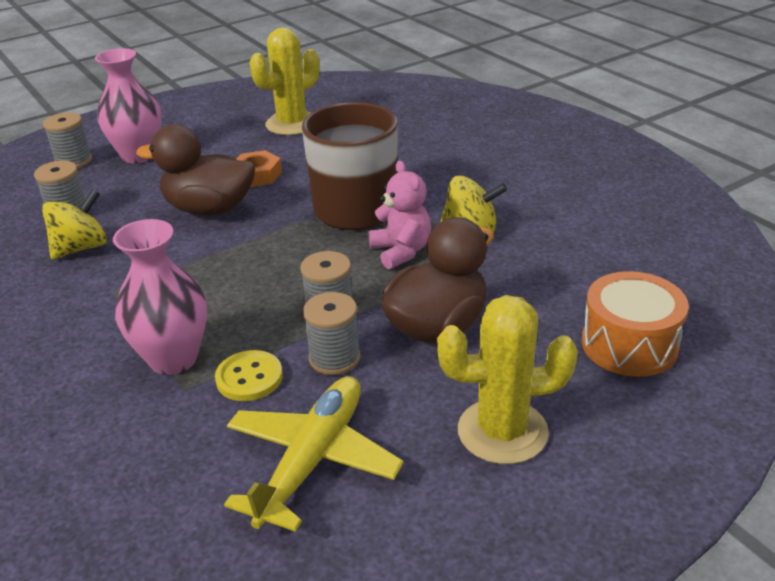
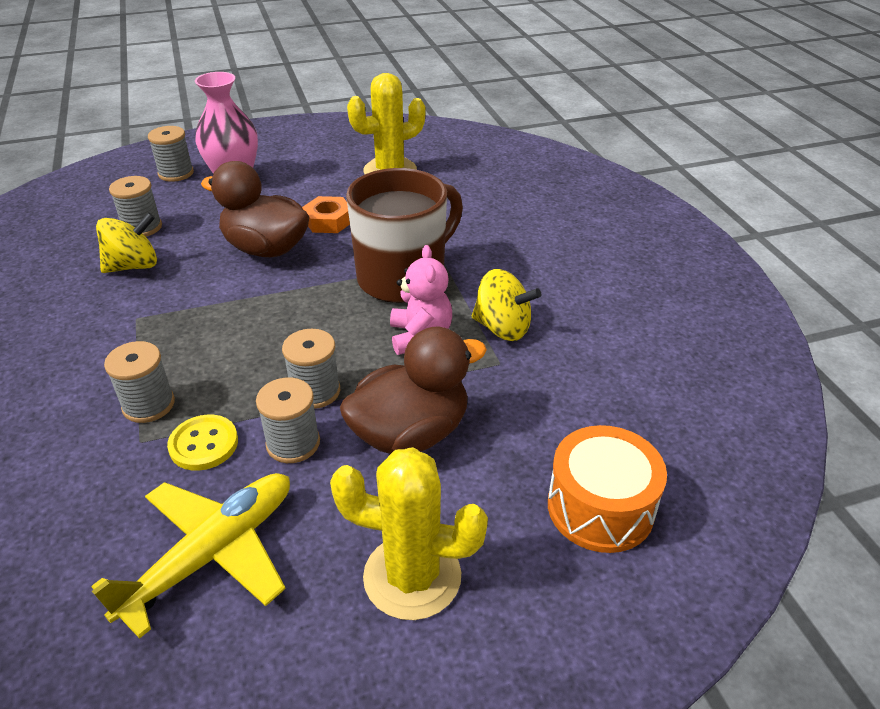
camera: 15 degrees right, 5 degrees up
pink vase [113,219,207,375] -> grey spool [104,341,175,423]

